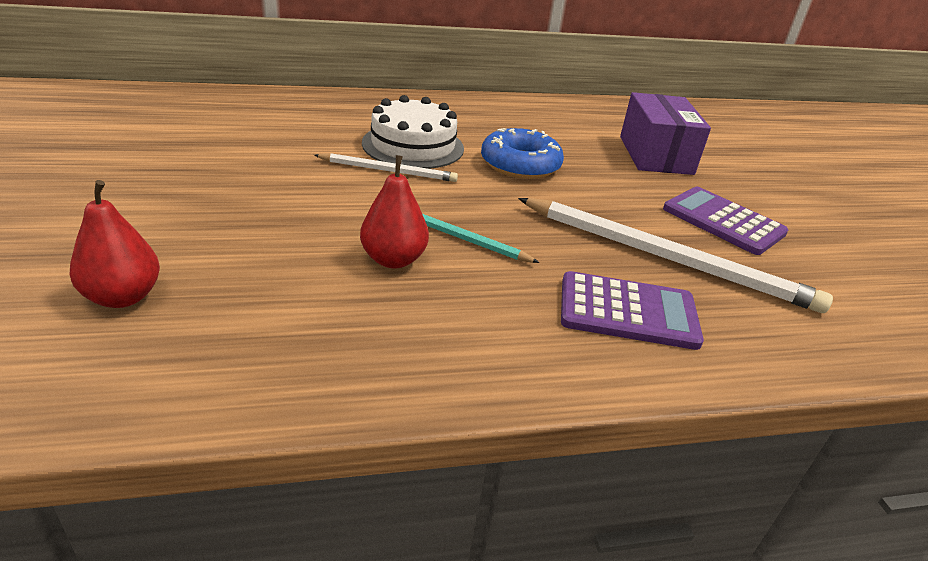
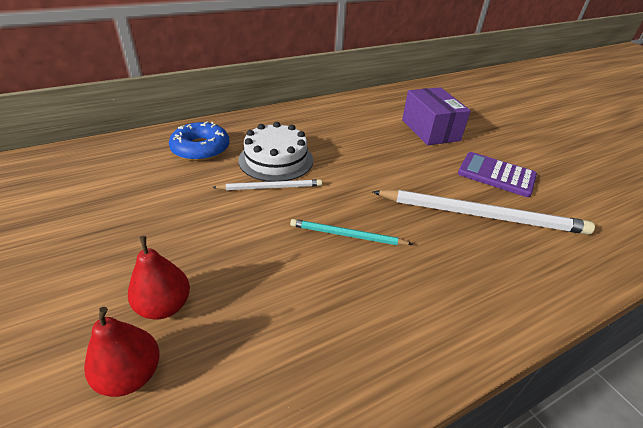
camera: 15 degrees left, 5 degrees up
red pear [360,155,429,268] -> red pear moved to [128,236,190,319]
blue donut [481,128,564,179] -> blue donut moved to [169,121,229,161]
purple calculator [561,271,704,350] -> none

